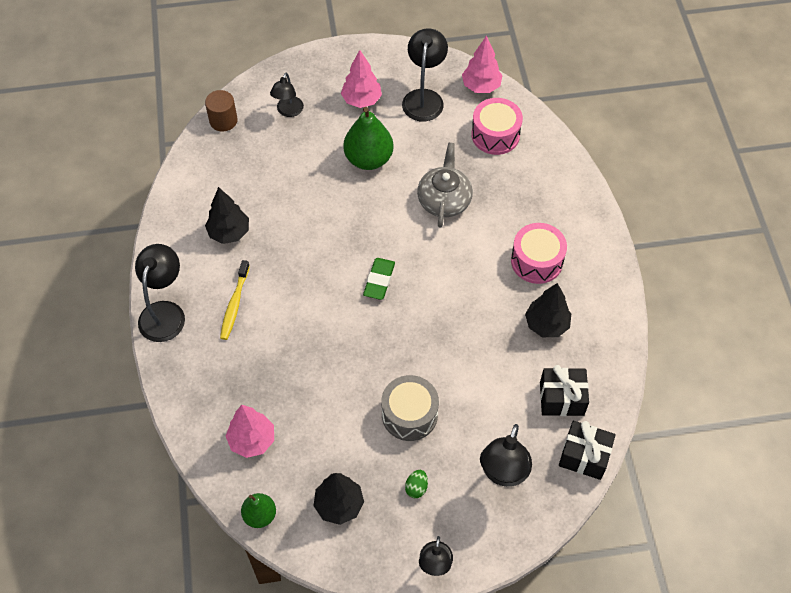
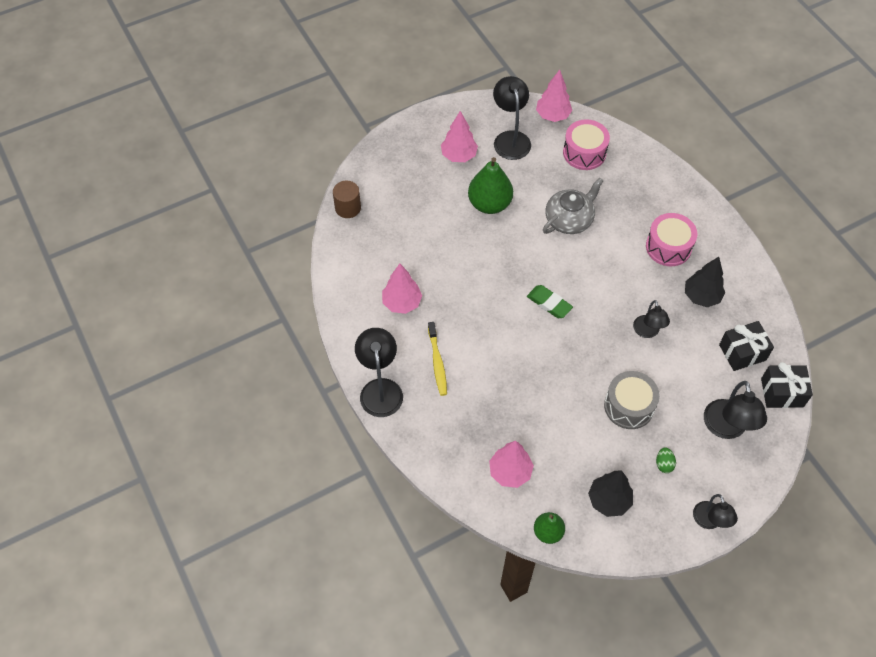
camera: 20 degrees left, 0 degrees up
black tree [205,187,249,244] -> pink tree [382,264,422,314]
black lamp [270,73,304,117] -> black lamp moved to [633,300,670,338]
green eraser [363,258,395,300] -> green eraser turned 45 degrees counterclockwise [527,285,573,318]
grey teapot [417,143,473,228] -> grey teapot turned 60 degrees clockwise [543,178,603,234]

